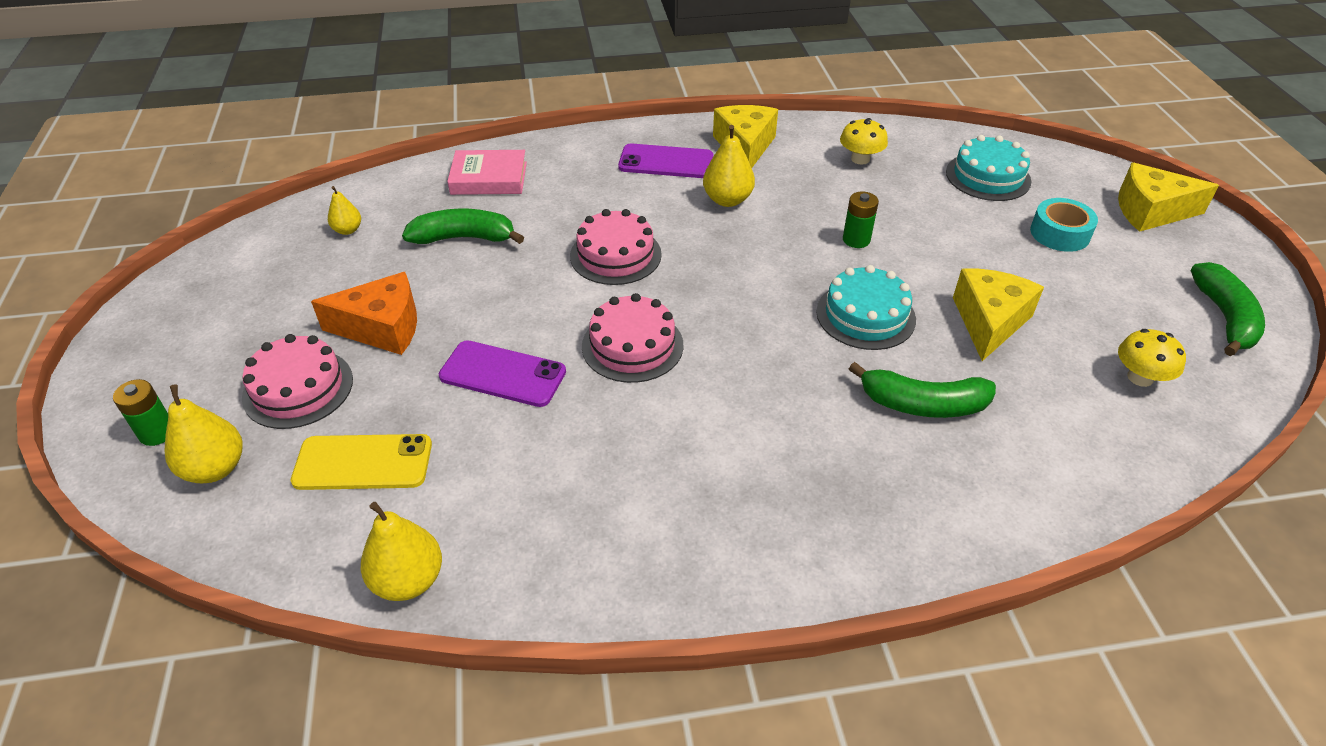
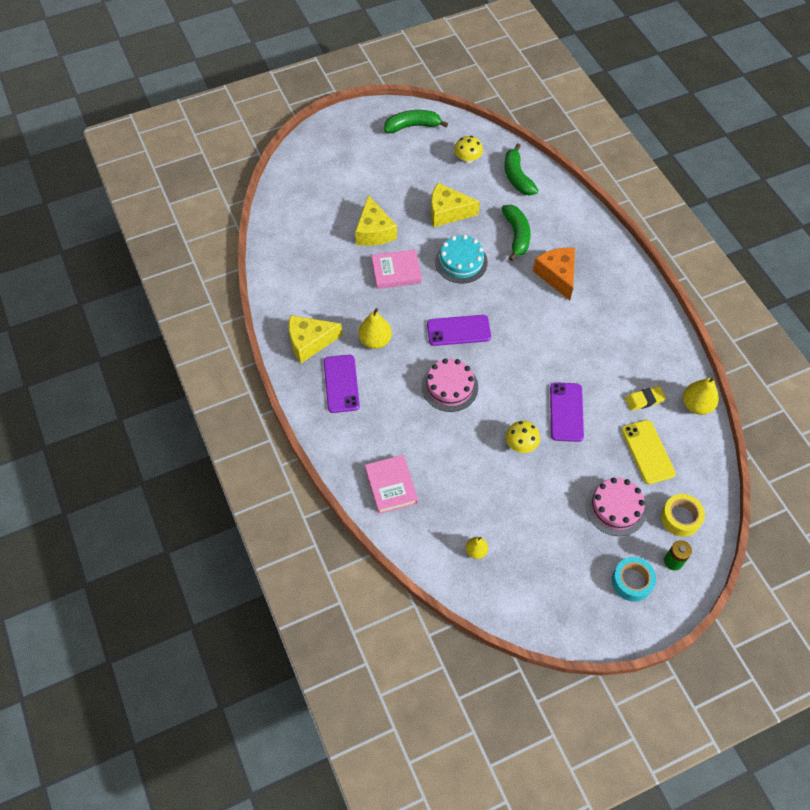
camera: 105 degrees left, 15 degrees up
yellow pear [165,385,243,483] -> yellow tape [661,494,705,537]
orange cheese [311,272,417,355] -> orange cheese moved to [533,248,575,300]
green banana [402,209,524,244] -> green banana moved to [504,144,538,196]
pink cake [582,293,683,383] -> none
yellow mushroom [840,118,888,165] -> yellow mushroom moved to [506,421,540,453]
green battery [843,191,879,248] -> pink book [371,249,422,289]
turquoise cake [946,135,1031,201] -> none
turquoise tape [1030,198,1098,252] -> turquoise tape moved to [612,557,656,602]
yellow cheese [1118,162,1219,232] -> yellow cheese moved to [355,195,397,246]
none -> purple phone [427,315,491,346]
none -> yellow eraser [625,386,666,411]

